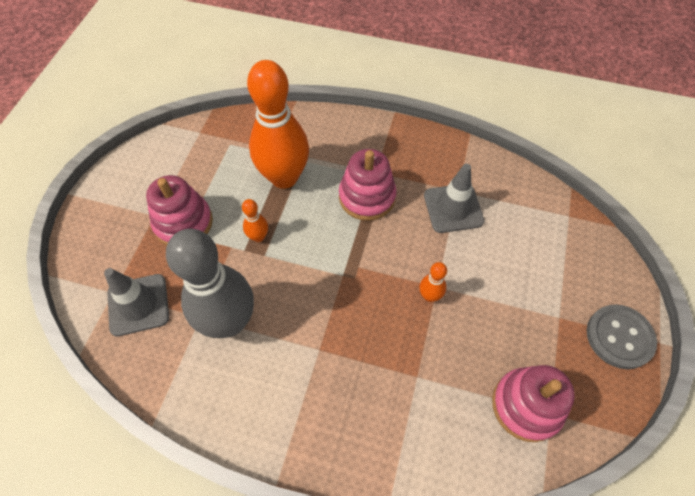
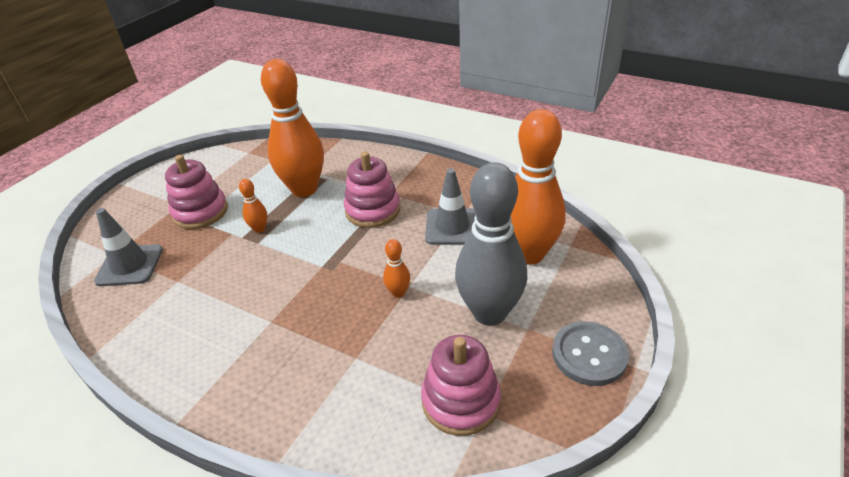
camera: 15 degrees right, 20 degrees down
grey bowling pin [166,229,254,338] -> grey bowling pin moved to [455,162,527,326]
none -> orange bowling pin [511,109,566,265]

